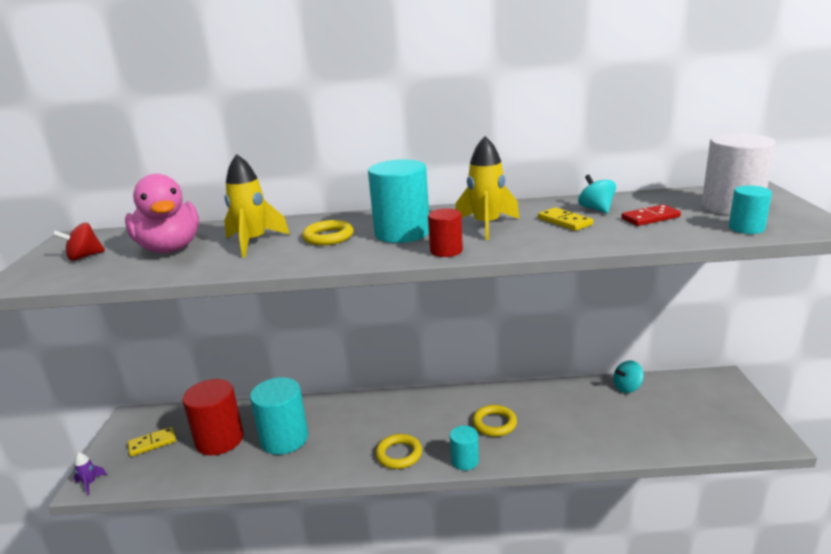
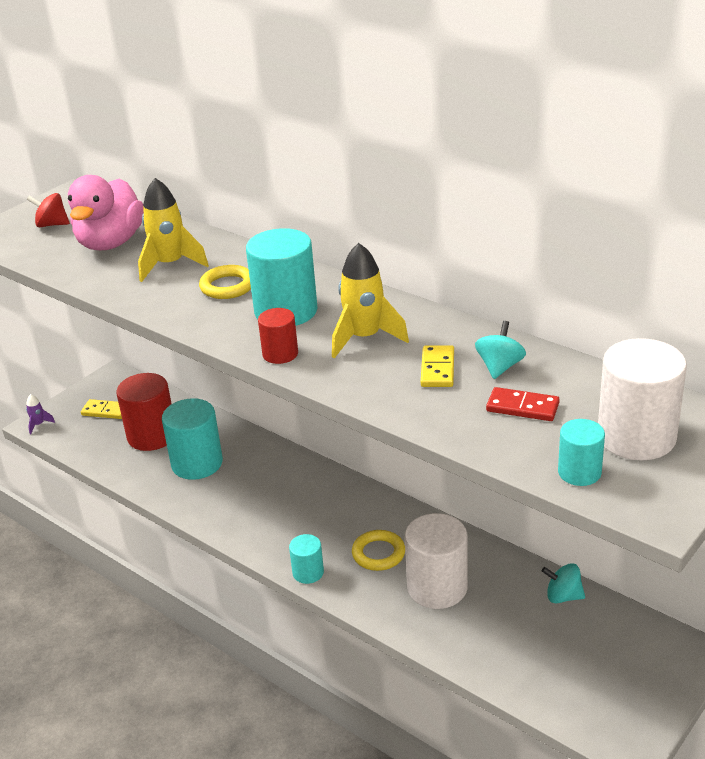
camera: 40 degrees right, 10 degrees up
yellow ring [375,434,422,469] -> none
none -> white cylinder [405,513,468,609]

